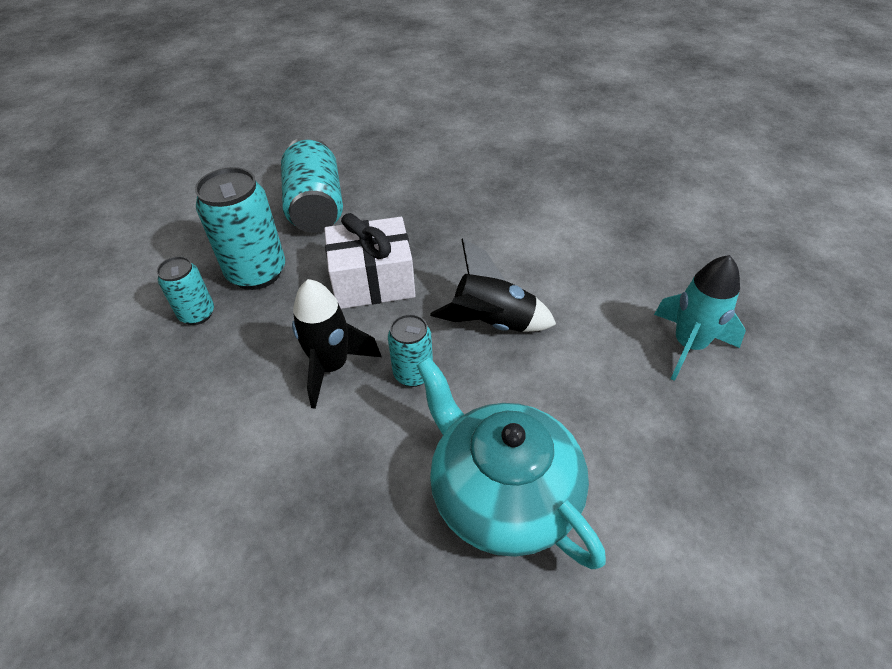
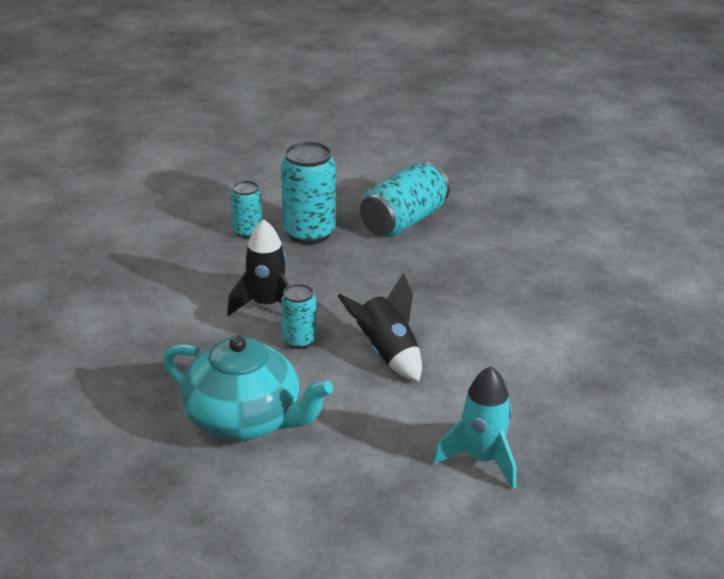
camera: 50 degrees right, 15 degrees down
white gift [324,213,416,309] -> none
turquoise teapot [416,357,606,569] -> turquoise teapot turned 105 degrees clockwise [163,335,333,441]

